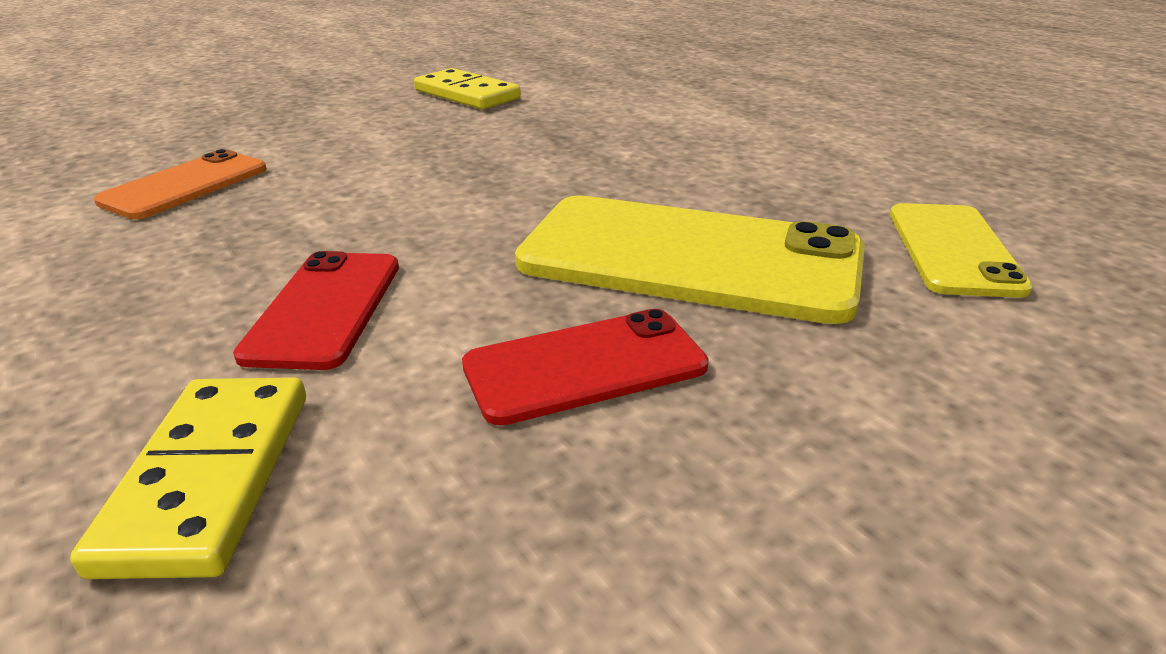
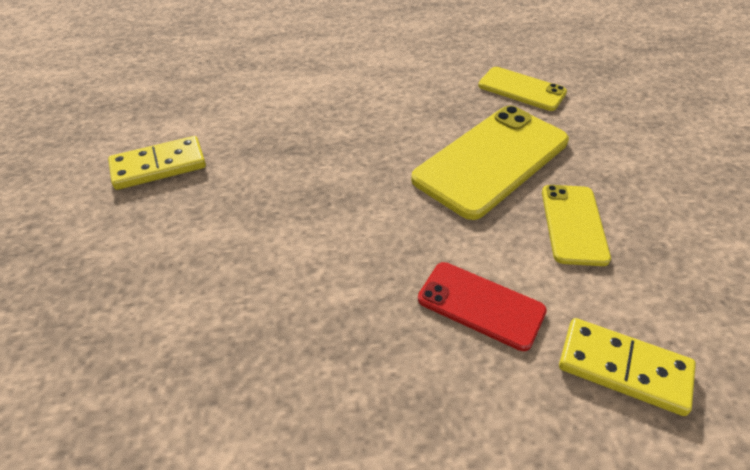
camera: 65 degrees left, 15 degrees up
orange phone [94,149,267,219] -> none
red phone [462,309,709,426] -> yellow phone [542,185,611,266]

